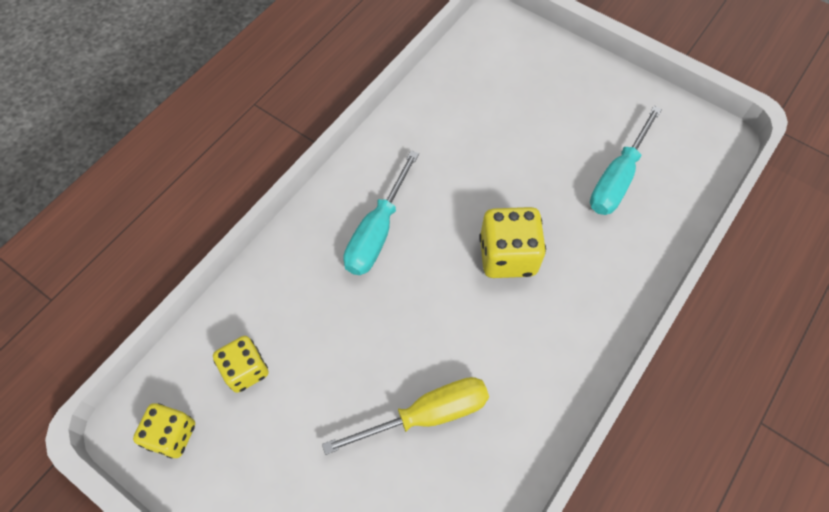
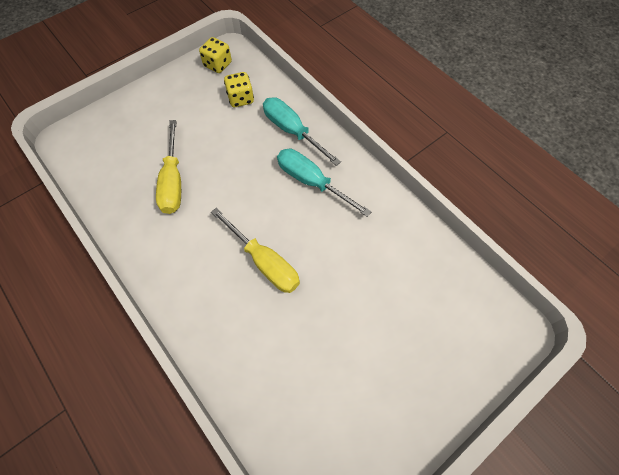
camera: 105 degrees right, 0 degrees up
yellow dice [479,207,546,278] -> yellow screwdriver [211,208,300,293]
turquoise screwdriver [590,106,662,215] -> turquoise screwdriver moved to [263,97,341,166]

